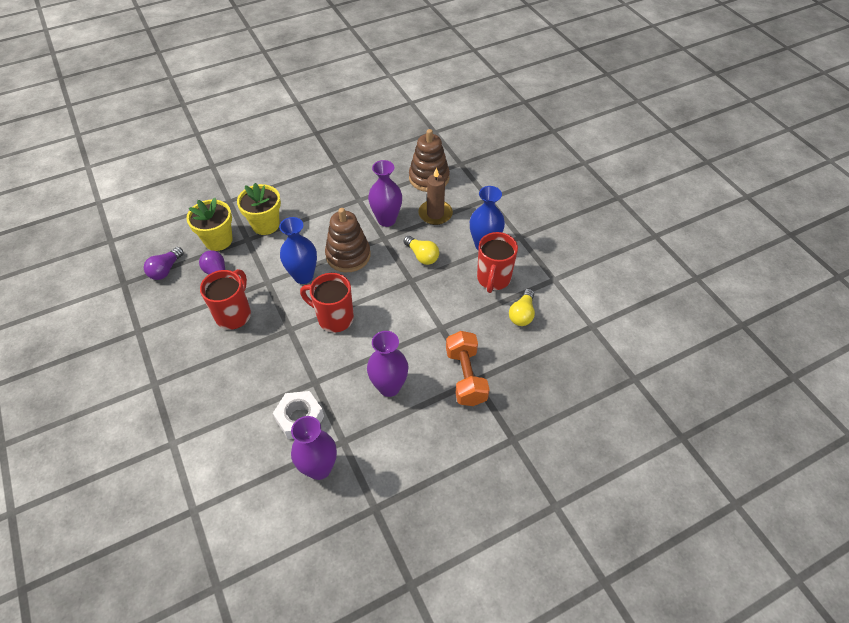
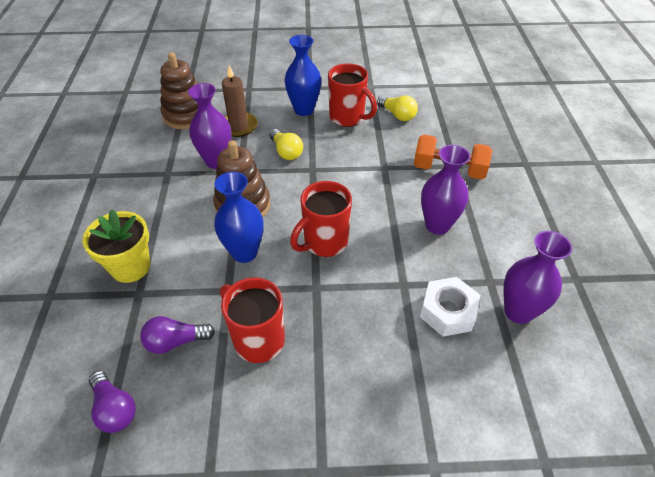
camera: 65 degrees left, 5 degrees down
yellow flower pot [186,198,233,251] -> none
yellow light bulb [403,236,439,265] -> yellow light bulb turned 75 degrees clockwise [269,129,303,160]

